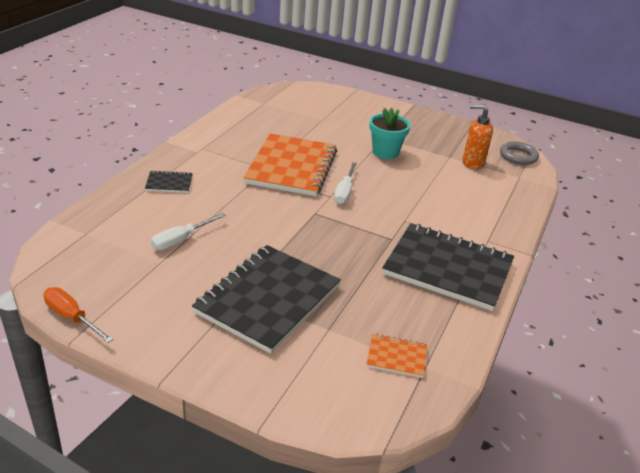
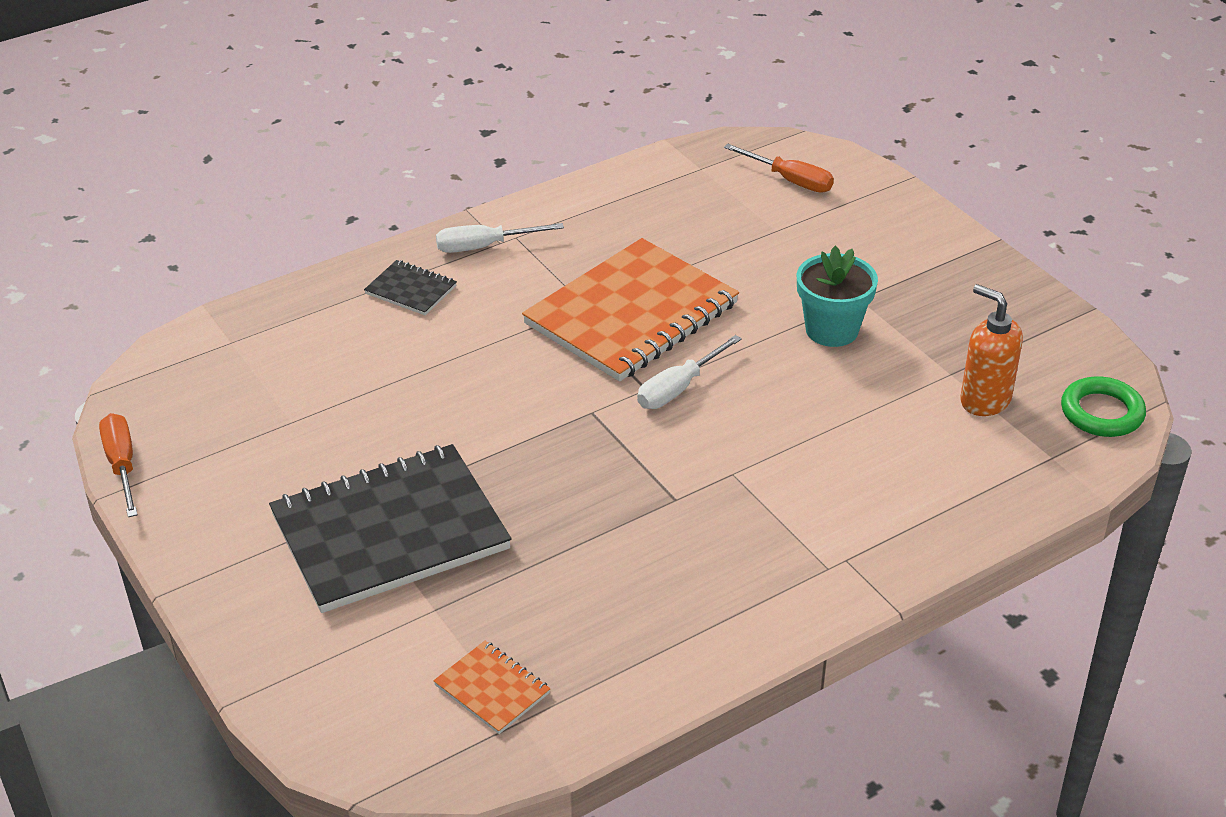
camera: 35 degrees right, 5 degrees up
white screwdriver [151,213,226,250] -> white screwdriver moved to [436,223,564,253]
black notebook [382,223,514,311] -> none
grey ring [500,141,539,165] -> green ring [1061,376,1146,437]
none -> orange screwdriver [724,144,834,193]

